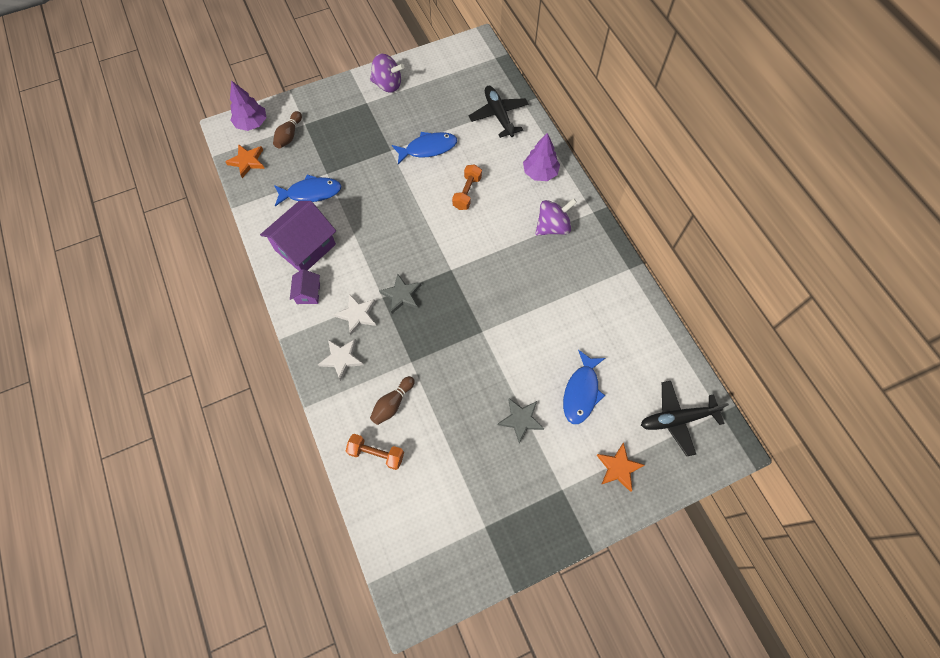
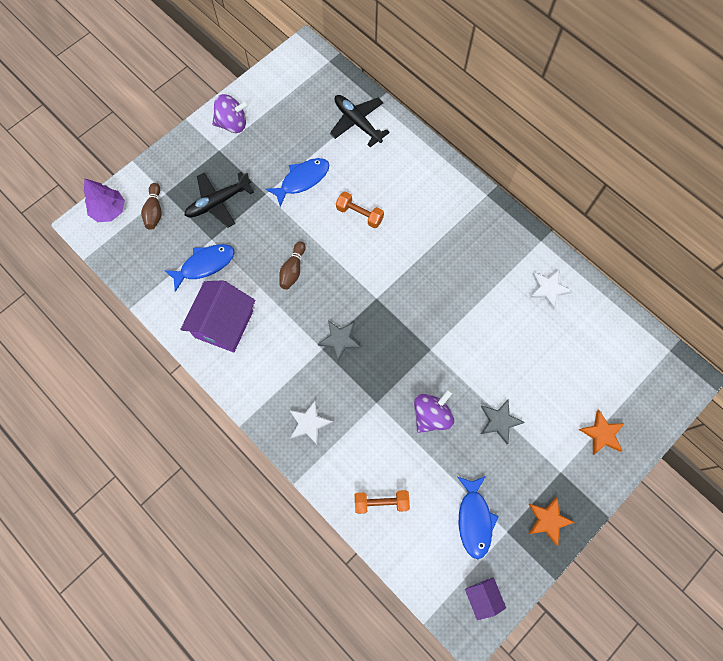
camera: 20 degrees left, 5 degrees up
orange star [225,144,265,178] -> orange star moved to [529,497,575,546]
purple house [290,269,320,304] -> purple house moved to [465,577,506,620]
white star [334,294,376,335] -> white star moved to [530,270,572,310]
brown bowling pin [370,376,415,425] -> brown bowling pin moved to [279,241,306,290]
orange dumbbell [452,164,482,210] -> orange dumbbell turned 60 degrees counterclockwise [336,191,384,228]
purple tree [523,133,560,181] -> none
purple spinning top [535,198,577,235] -> purple spinning top moved to [414,389,454,433]
blue fish [563,350,605,424] -> blue fish moved to [458,476,499,559]
black plane [641,381,729,456] -> black plane moved to [184,172,254,228]

